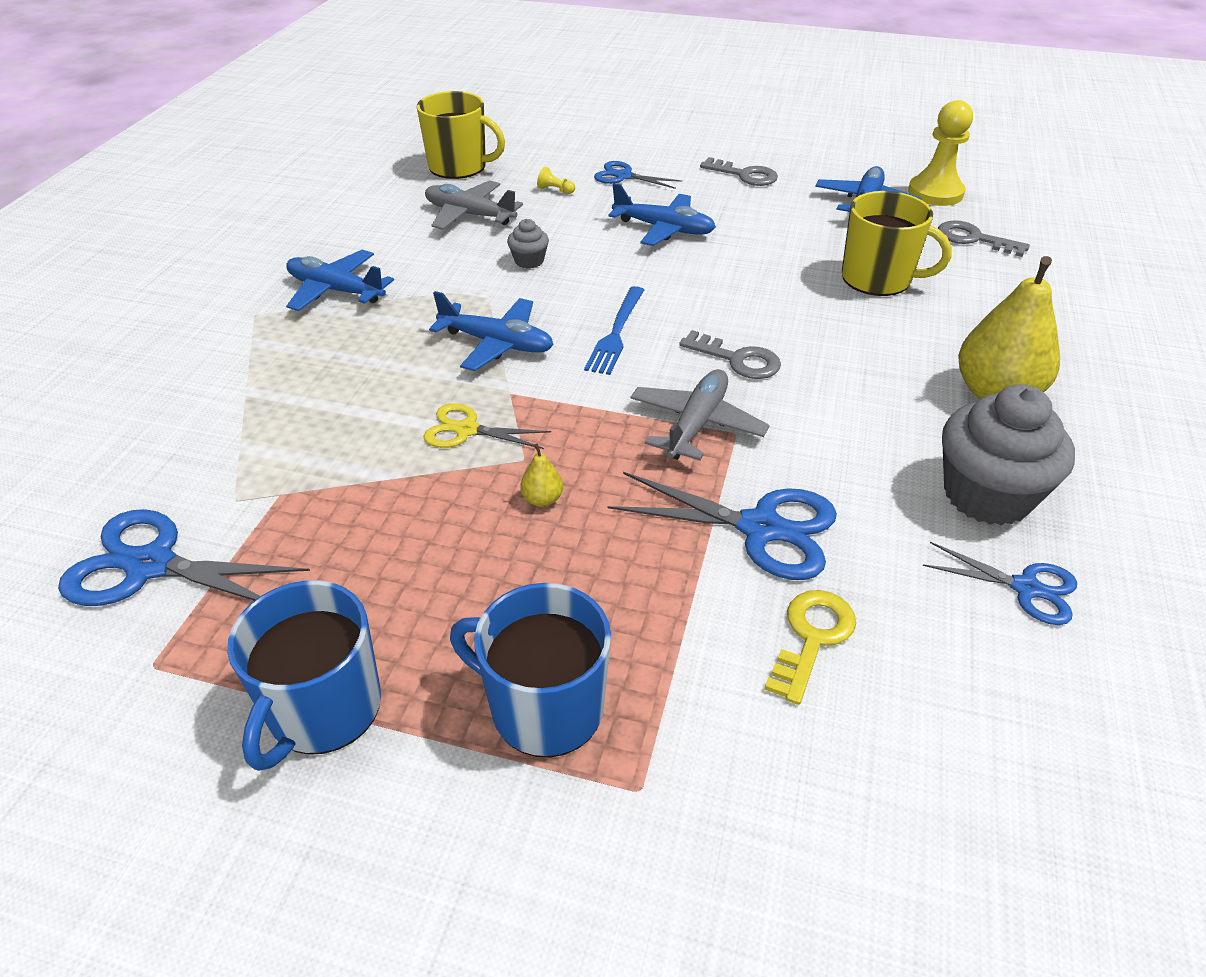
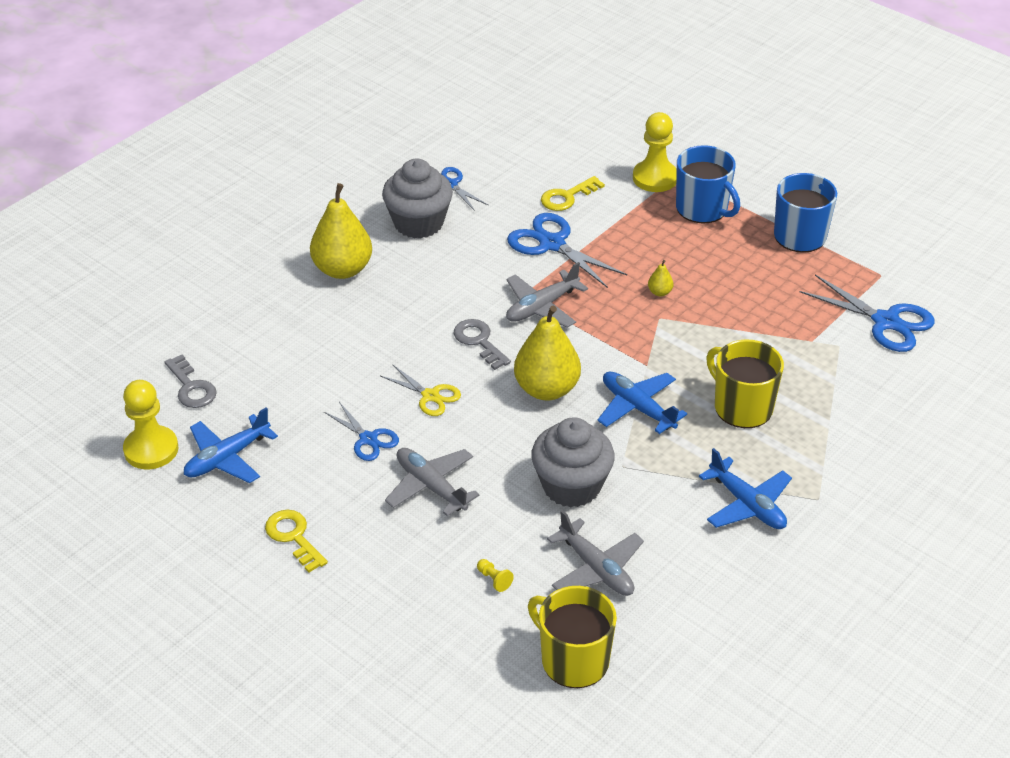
camera: 155 degrees left, 0 degrees up
yellow scissors [423,403,551,449] -> yellow scissors moved to [381,364,461,416]
grey cupcake [507,219,549,268] -> grey cupcake [531,417,615,508], size x2.17
blue fork [584,286,644,375] -> yellow pear [514,306,581,400]
blue scissors [594,161,682,189] -> blue scissors moved to [324,402,399,461]
blue plane [609,183,716,246] -> grey plane [385,448,479,516]
grey key [700,157,778,186] -> yellow key [265,510,328,572]
yellow mug [842,191,952,296] -> yellow mug moved to [706,339,784,428]
none -> yellow pawn [633,112,677,192]

